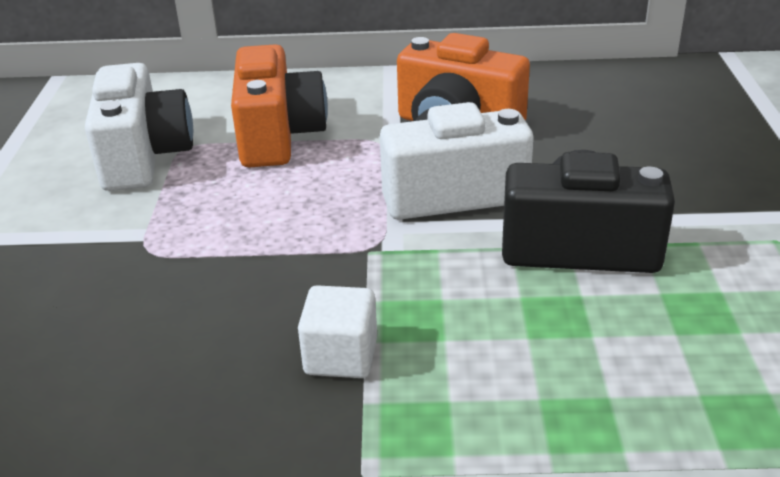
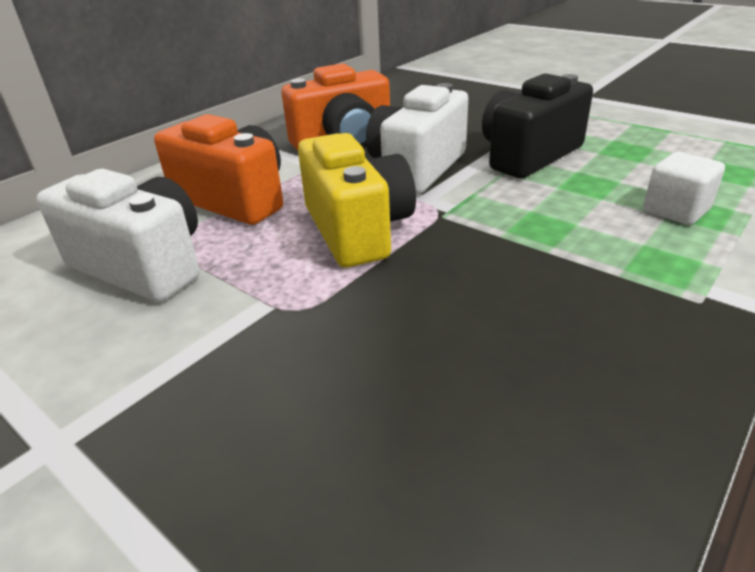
camera: 50 degrees left, 0 degrees up
white cube [298,285,377,378] -> white cube moved to [643,152,725,225]
none -> yellow camera [298,133,416,268]

